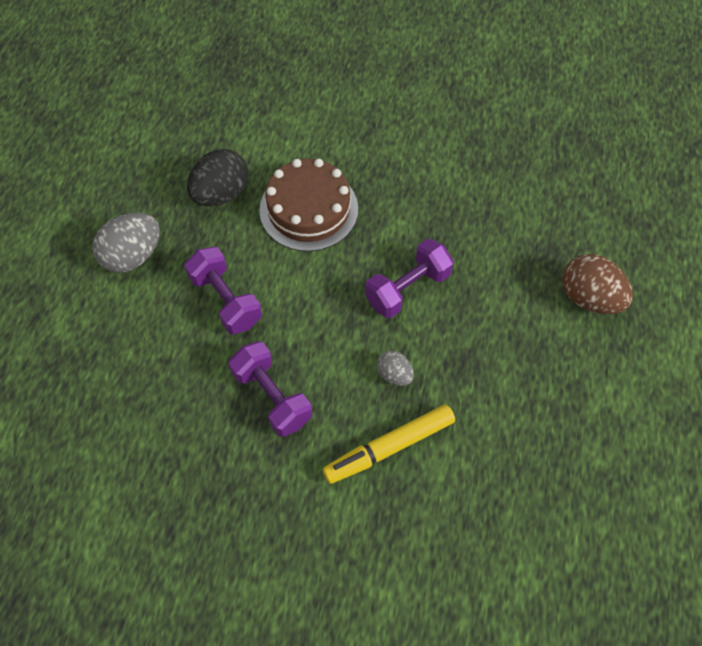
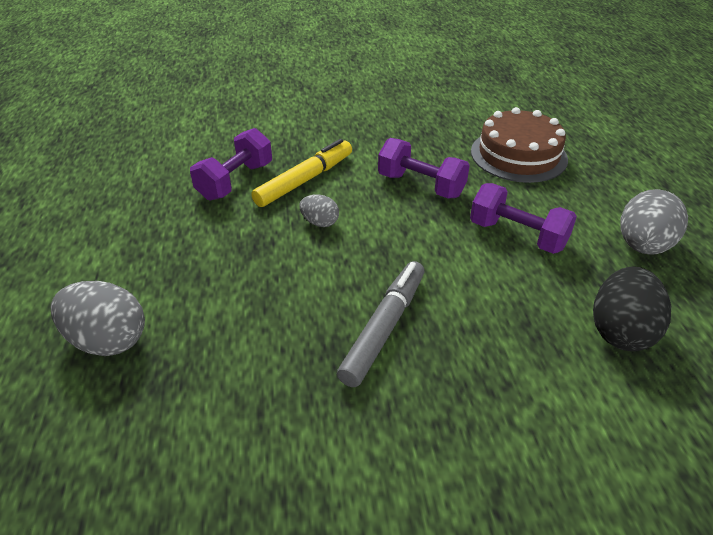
camera: 160 degrees right, 20 degrees down
brown cake [259,159,358,252] -> brown cake moved to [471,107,568,183]
purple dumbbell [365,239,454,318] -> purple dumbbell moved to [190,128,272,201]
brown egg [562,254,633,314] -> grey egg [51,281,145,356]
none -> grey marker [337,261,424,387]

